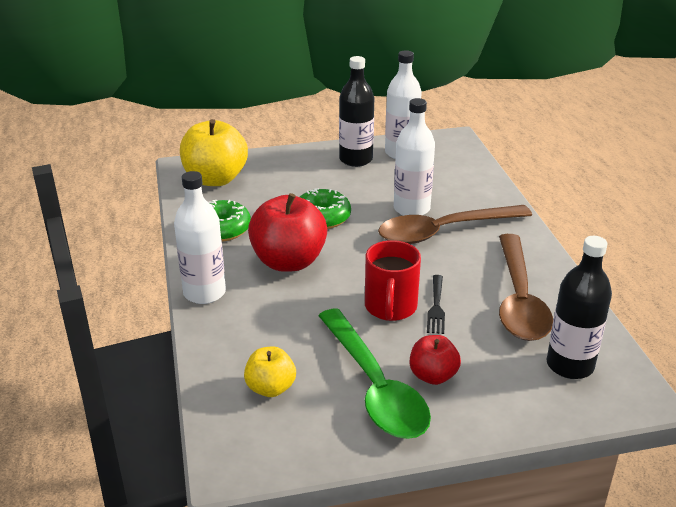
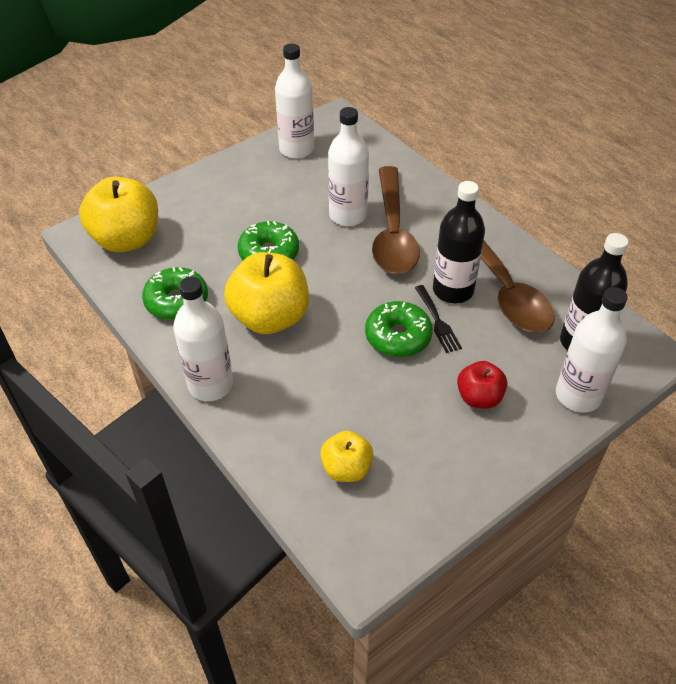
camera: 25 degrees left, 15 degrees up
red apple [248,193,327,272] -> yellow apple [224,252,309,334]
green spoon [318,308,431,439] -> none
black bottle [339,56,374,167] -> black bottle moved to [433,181,485,303]
red mug [365,240,421,321] -> green donut [365,301,433,357]
brown spoon [378,205,532,244] -> brown spoon turned 45 degrees counterclockwise [372,166,420,274]
none -> white bottle [556,287,628,412]

